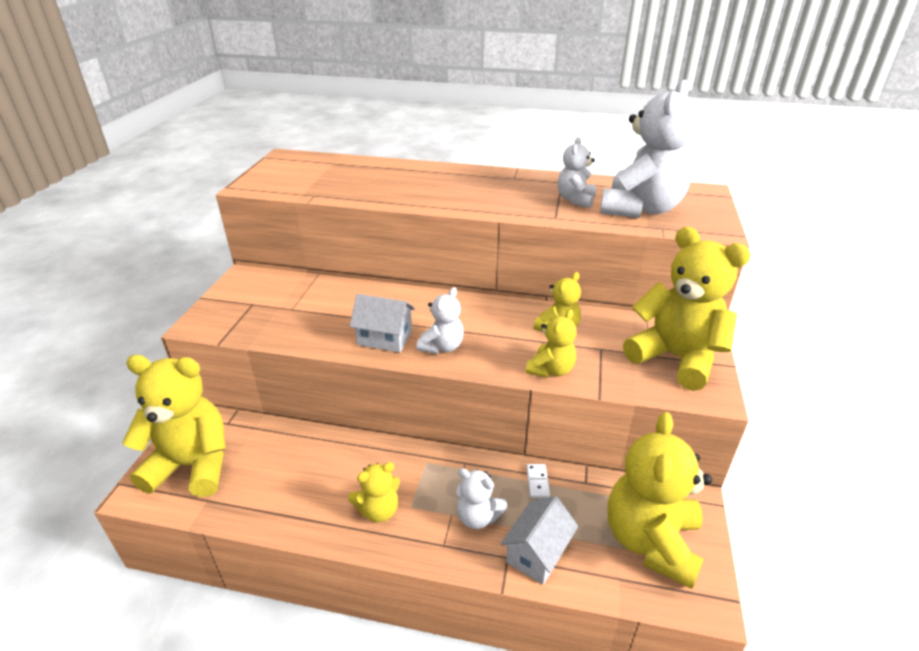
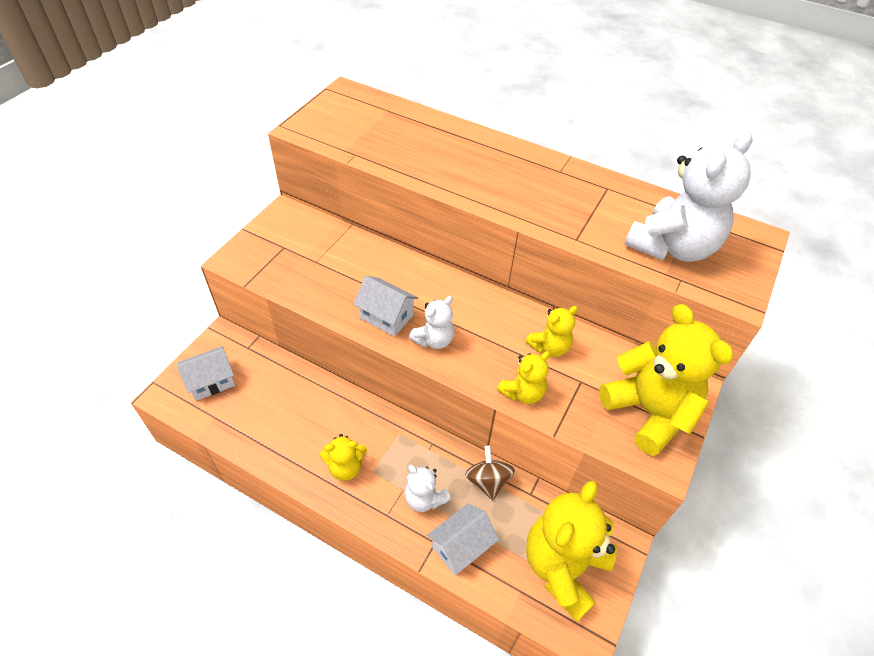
camera: 15 degrees right, 15 degrees up
yellow teddy bear [122,355,226,497] -> white house [177,346,235,401]
white domino [526,464,550,498] -> brown spinning top [465,446,515,500]
white teddy bear [558,137,596,208] -> none

